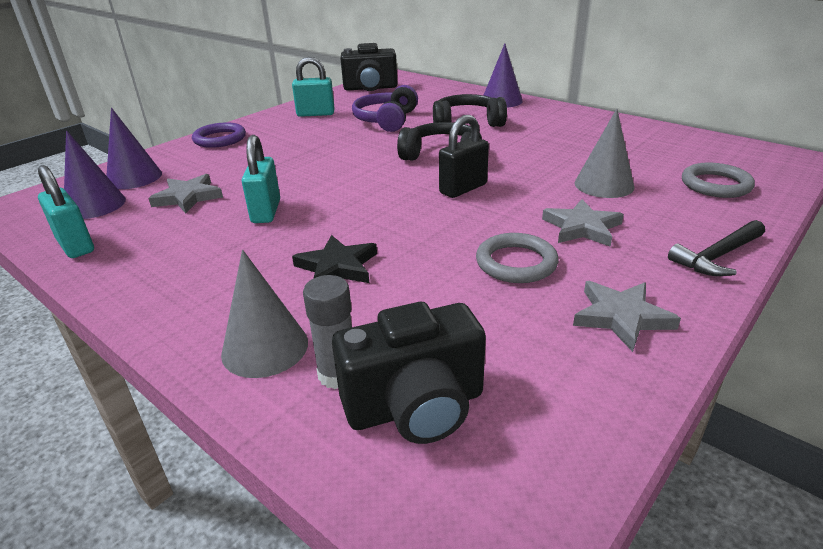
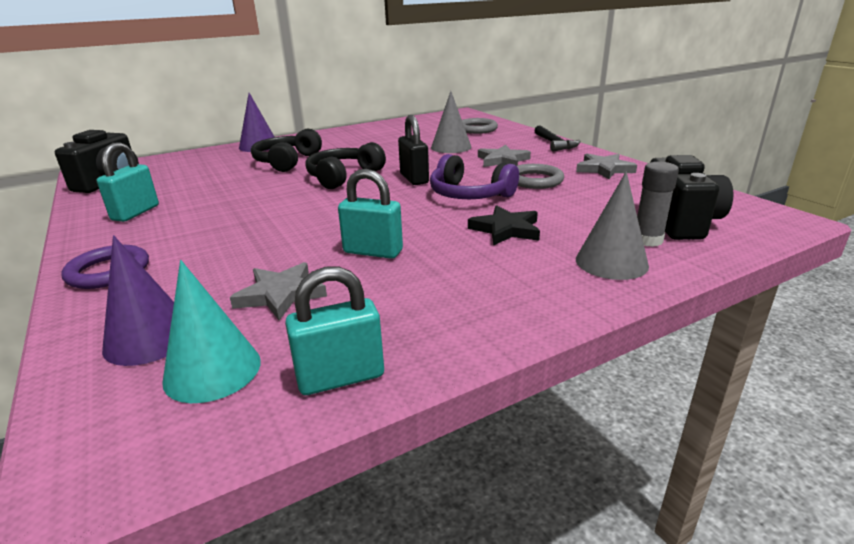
camera: 70 degrees left, 5 degrees down
purple cone [64,130,126,219] -> turquoise cone [162,260,261,403]
purple headphones [352,85,418,132] -> purple headphones moved to [430,154,519,199]

